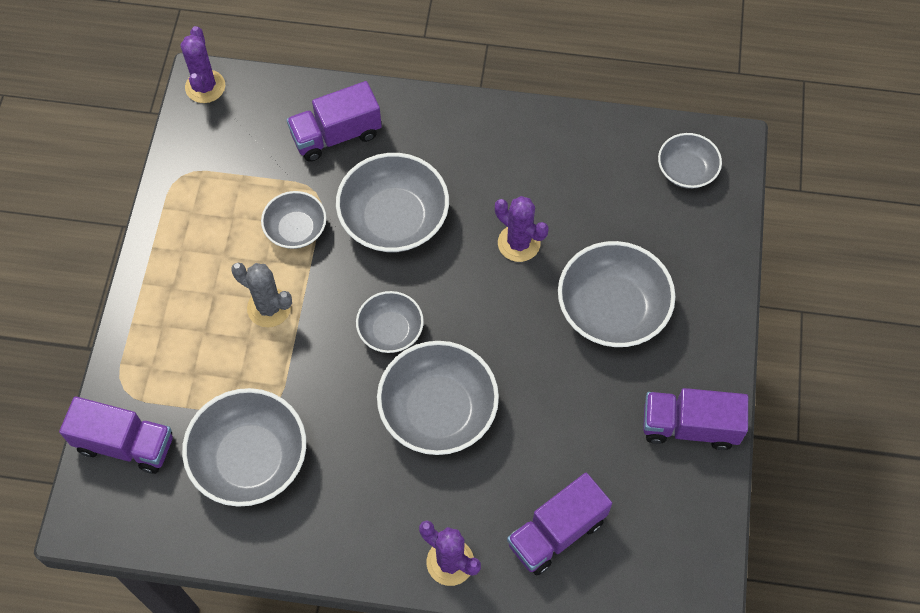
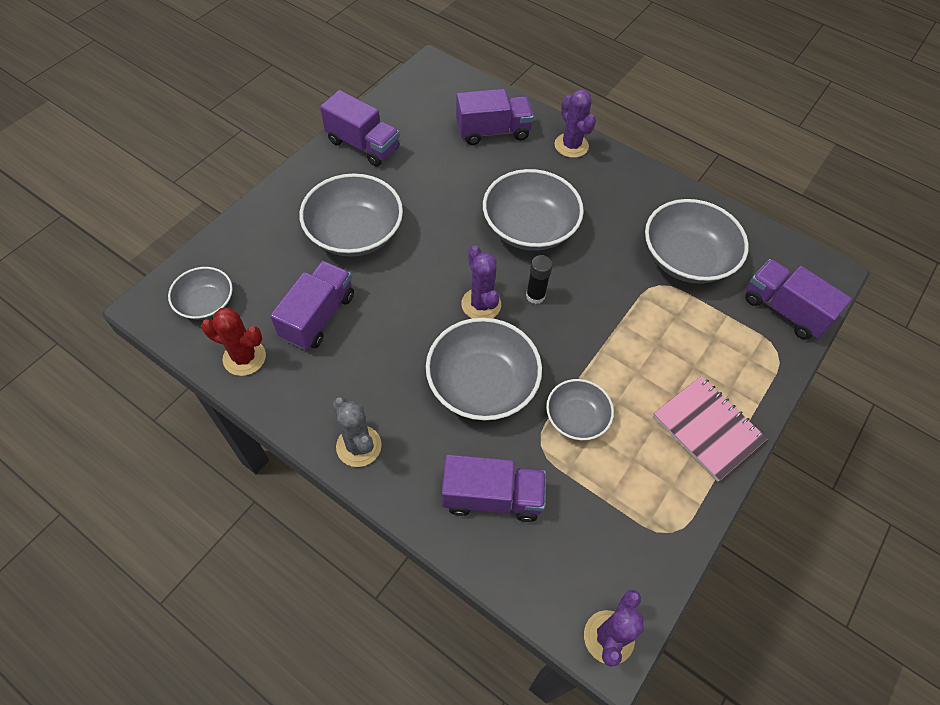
camera: 155 degrees left, 5 degrees down
grey cactus [231,263,292,327] -> grey cactus moved to [333,397,382,467]
grey bowl [356,291,424,353] -> black glue stick [526,255,553,304]
purple cactus [495,196,549,262] -> purple cactus moved to [461,246,501,318]
none -> red cactus [201,308,266,376]
none -> purple truck [270,261,354,350]
none -> pink notebook [653,376,768,482]

